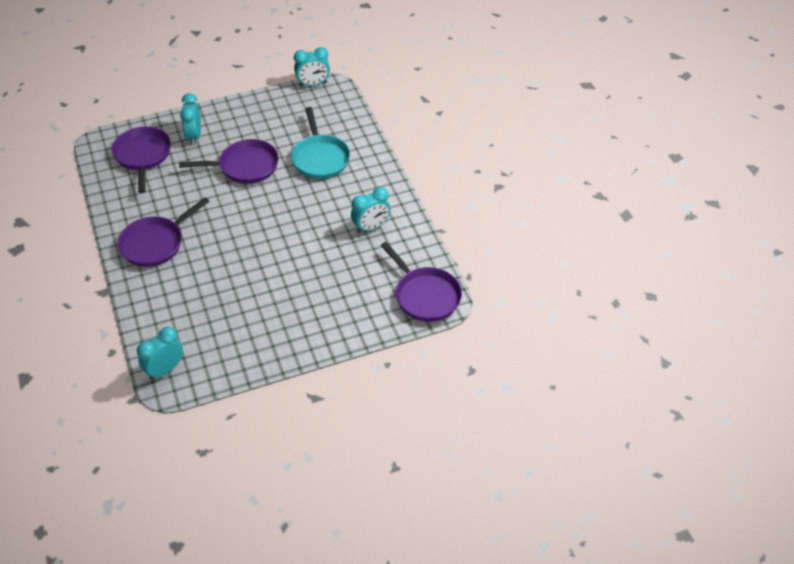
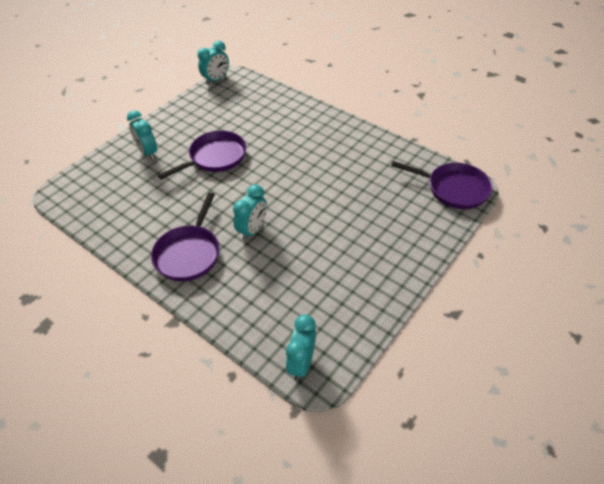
camera: 30 degrees left, 0 degrees up
purple pan [112,127,171,193] -> none
turquoise pan [291,107,350,179] -> none
turquoise clock [351,187,391,233] -> turquoise clock moved to [233,185,267,241]

